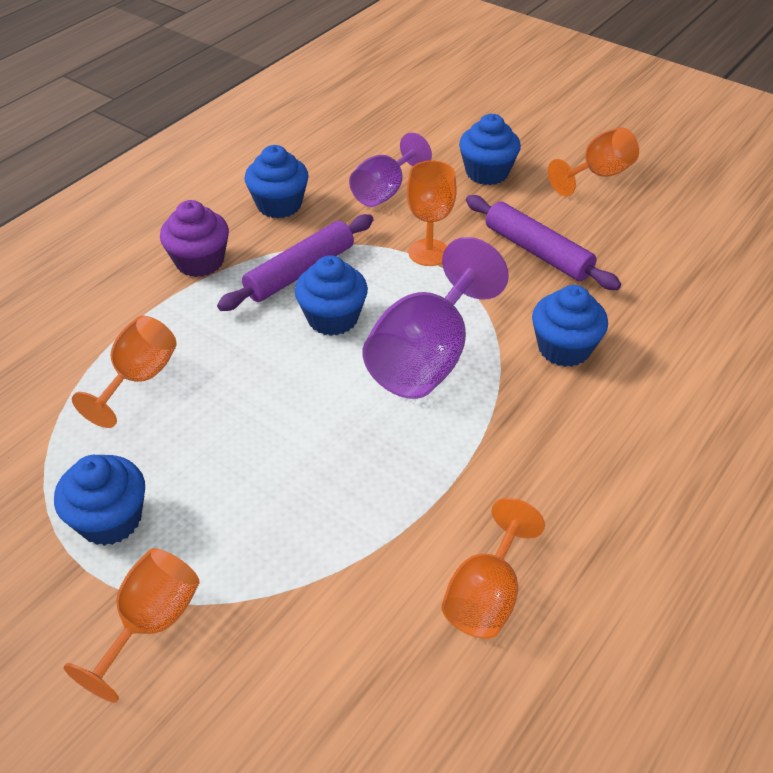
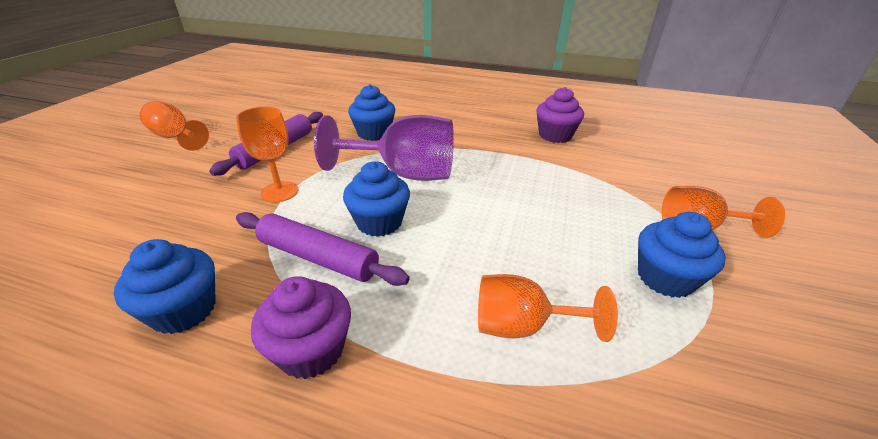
camera: 110 degrees left, 10 degrees down
purple goblet [349,132,432,207] -> none
orange goblet [441,498,545,639] -> purple cupcake [536,87,584,143]
blue cupcake [459,114,521,185] -> none

